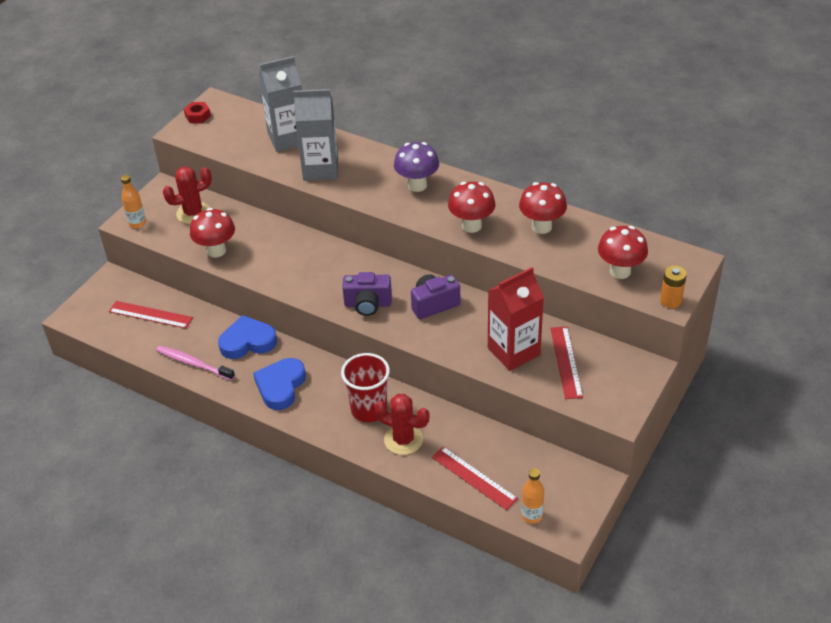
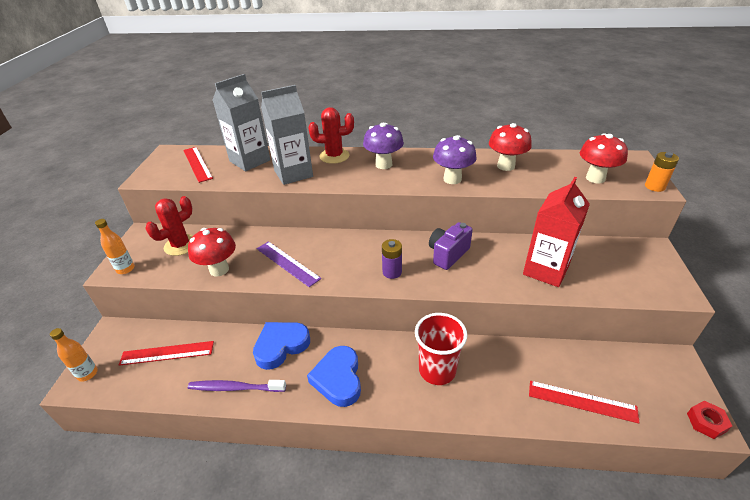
camera: 25 degrees left, 5 degrees down
pink toothbrush [156,345,235,381] -> purple toothbrush [188,380,286,392]
red nut [184,102,211,123] -> red nut moved to [687,401,732,439]
purple camera [342,272,392,316] -> purple battery [382,239,402,279]
red cactus [374,394,430,455] -> red cactus moved to [309,107,354,164]
red mushroom [448,182,495,233] -> purple mushroom [433,135,477,184]
orange bottle [521,468,544,524] -> orange bottle moved to [50,328,98,382]
red ruler [550,326,583,399] -> red ruler moved to [183,147,213,183]
none -> purple ruler [257,241,321,287]

